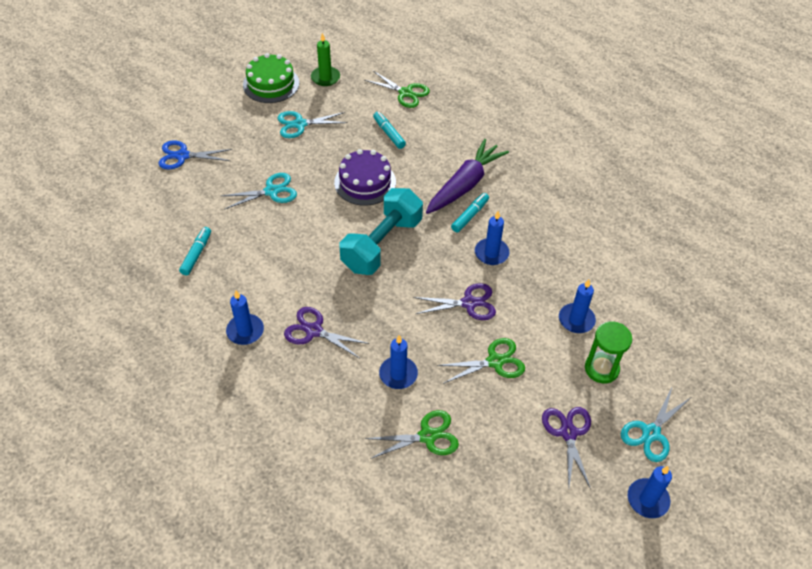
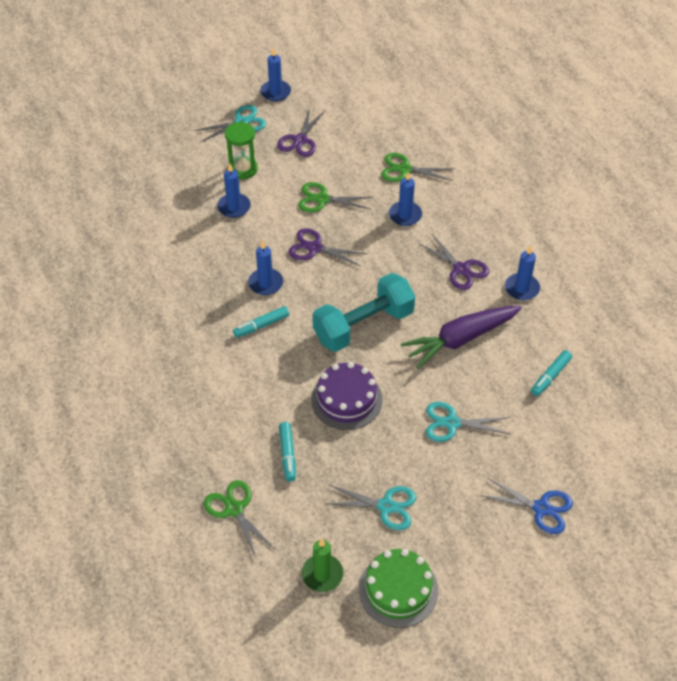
camera: 155 degrees left, 0 degrees up
purple carrot [426,139,509,214] -> purple carrot moved to [401,306,522,369]

